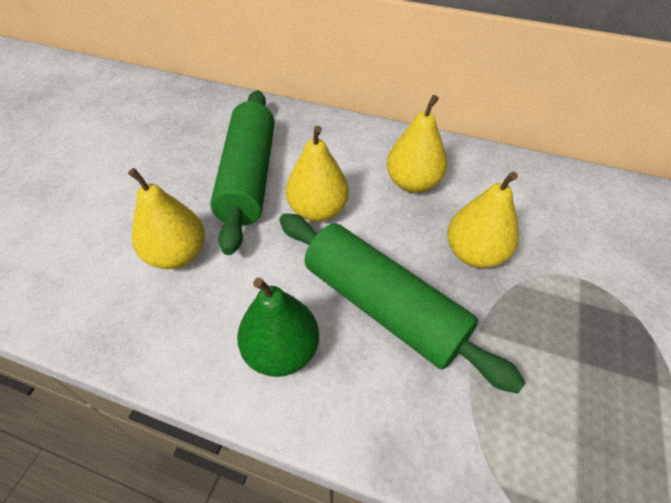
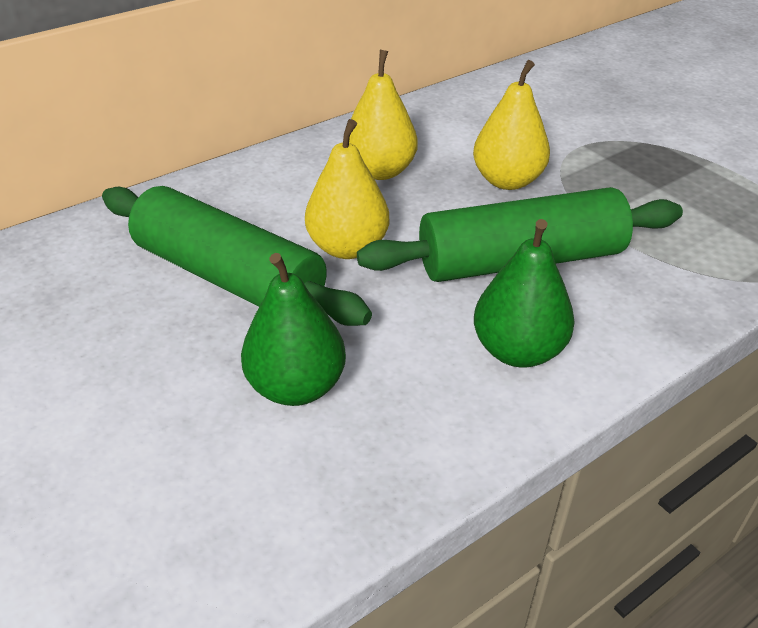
camera: 55 degrees left, 10 degrees down
yellow pear [128,168,205,269] -> green pear [241,253,346,406]

